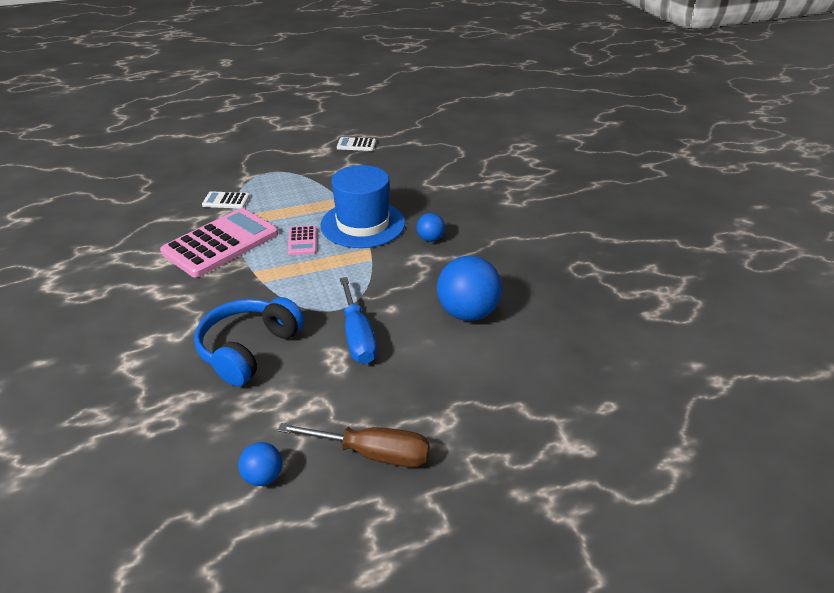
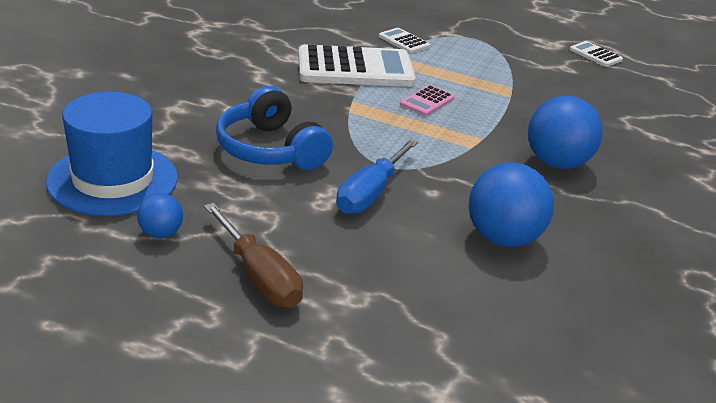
camera: 40 degrees right, 5 degrees down
pink calculator [160,208,278,278] -> white calculator [298,44,416,87]
blue headphones [194,297,305,386] -> blue headphones turned 105 degrees counterclockwise [216,86,333,170]
blue hat [320,165,405,248] -> blue hat moved to [46,92,178,216]
blue ball [416,213,445,242] -> blue ball [528,96,603,169], size x1.94

